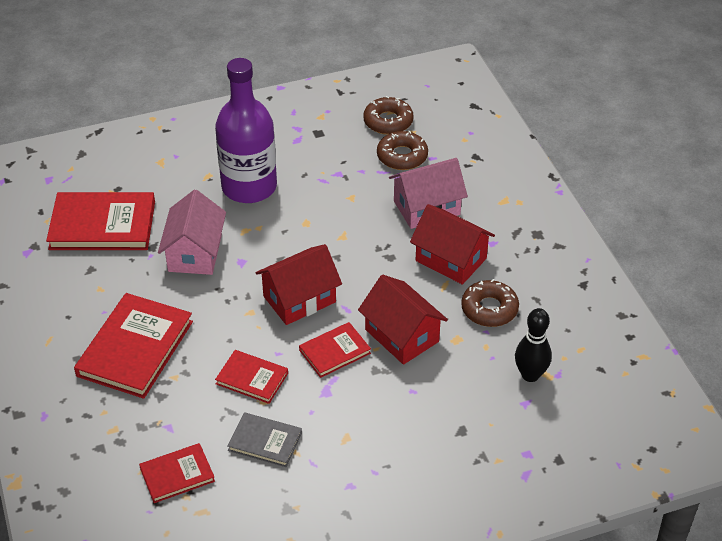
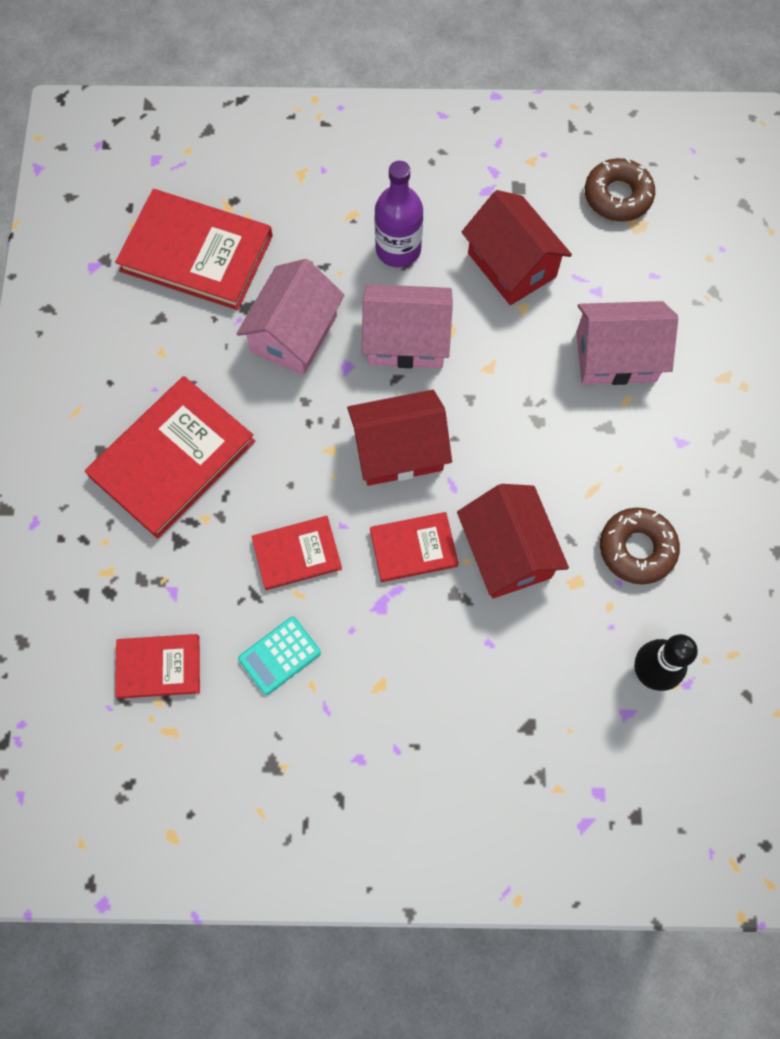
camera: 20 degrees right, 25 degrees up
purple bottle [215,58,277,203] -> purple bottle [374,161,423,268], size x0.61
red book [215,350,288,404] -> red book turned 60 degrees counterclockwise [252,516,342,590]
grey book [227,412,302,467] -> turquoise calculator [238,617,321,695]
brown donut [377,131,428,170] -> none
red house [410,204,495,285] -> red house moved to [461,190,572,305]
none -> pink house [362,284,453,368]

